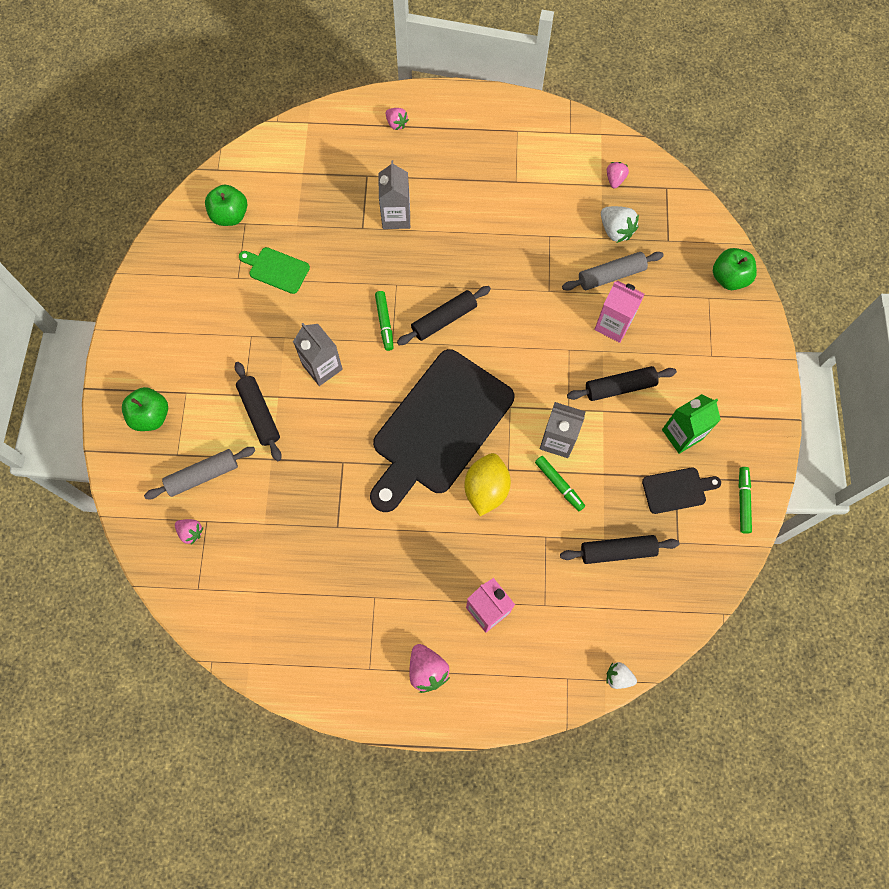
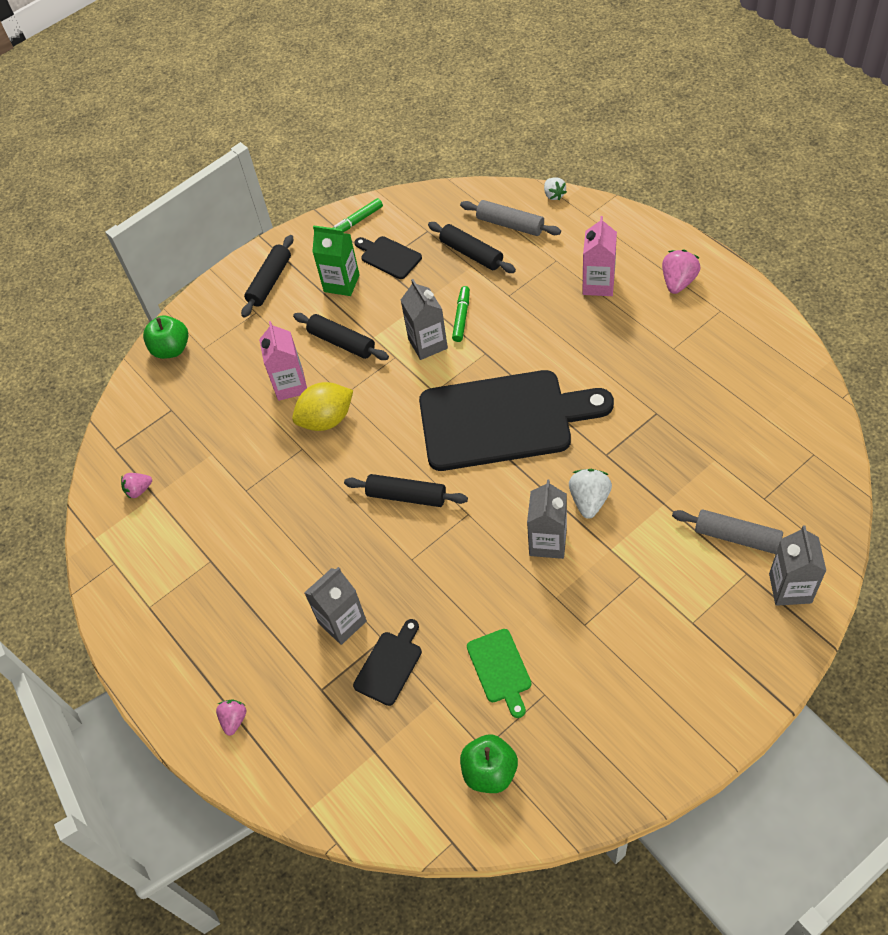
camera: 125 degrees left, 15 degrees down
green apple [122,387,168,431] -> none
pink strawberry [175,519,203,545] -> none
black rolling pin [235,362,282,461] -> black rolling pin moved to [241,235,293,318]
green marker [375,291,394,351] -> none
yellow lemon [465,453,511,516] -> yellow lemon moved to [292,382,353,431]
grey rolling pin [562,252,664,290] -> grey rolling pin moved to [460,200,561,236]
white strawberry [601,206,639,243] -> white strawberry moved to [569,469,612,519]
none -> black cutting board [353,619,422,706]
none -> grey carton [769,525,826,606]

